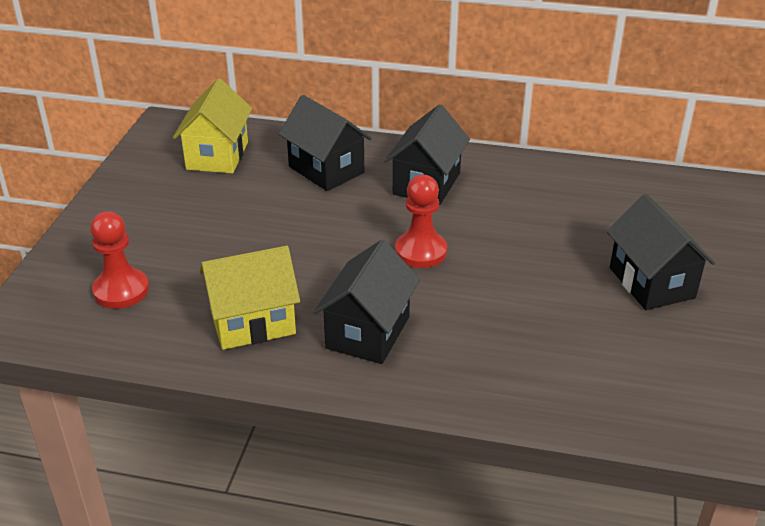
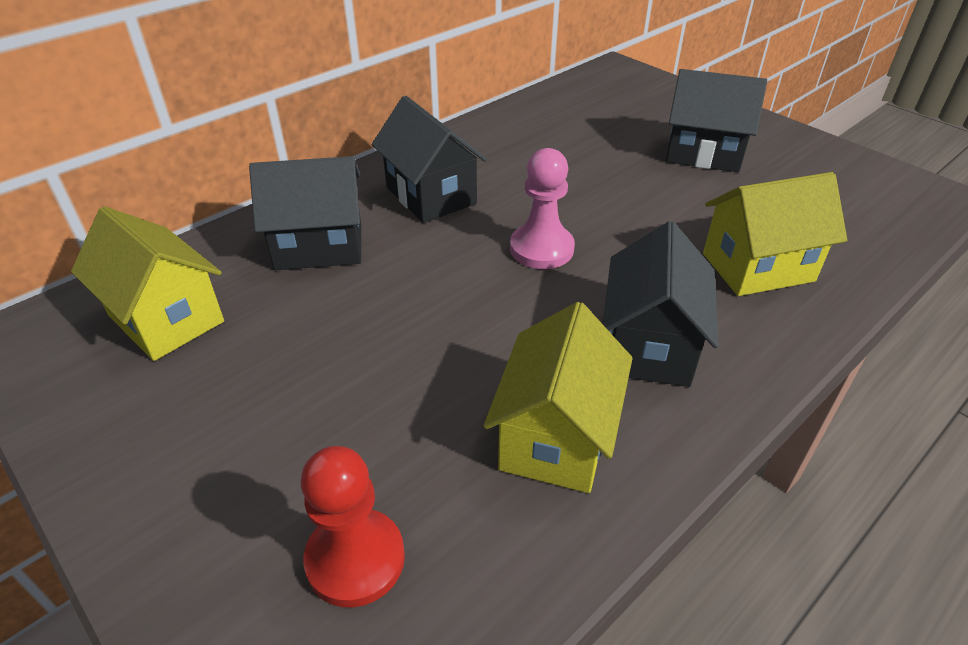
camera: 55 degrees left, 5 degrees up
black house [313,239,420,364] -> black house turned 45 degrees clockwise [603,221,719,387]
red pawn [395,175,447,268] -> pink pawn [510,148,575,269]
none -> yellow house [703,172,847,296]

